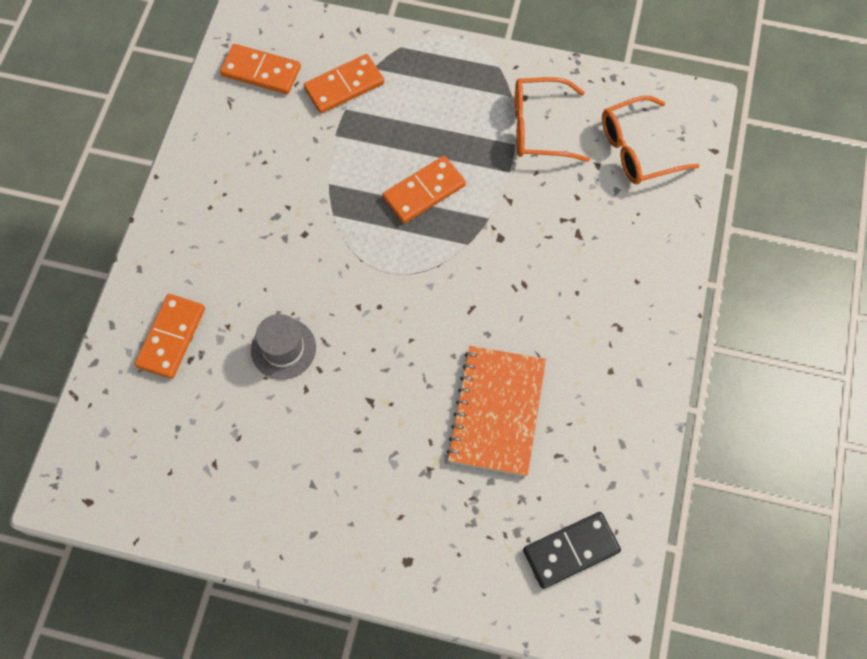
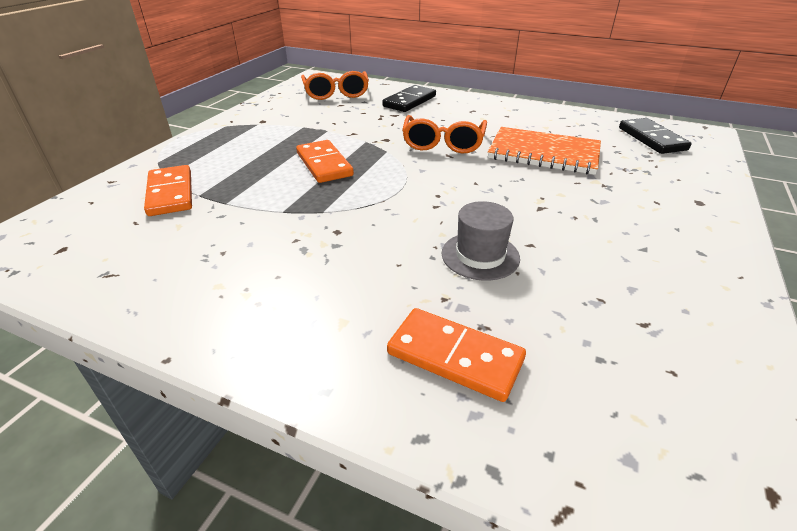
camera: 80 degrees left, 30 degrees down
orange domino [220,44,301,94] -> none
orange glasses [515,77,590,162] -> orange glasses moved to [402,115,487,153]
none -> black domino [382,85,436,112]

